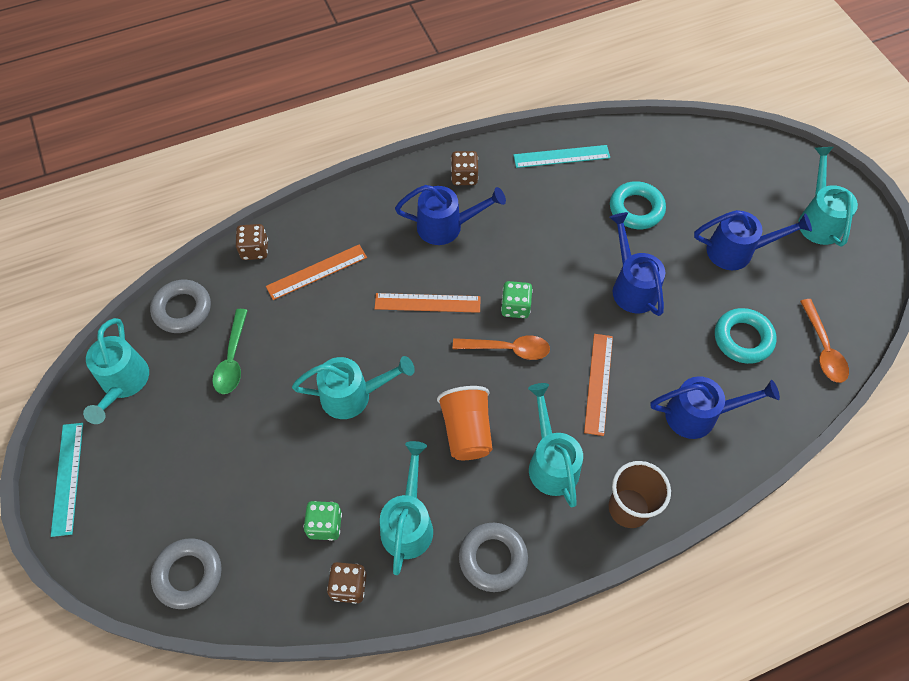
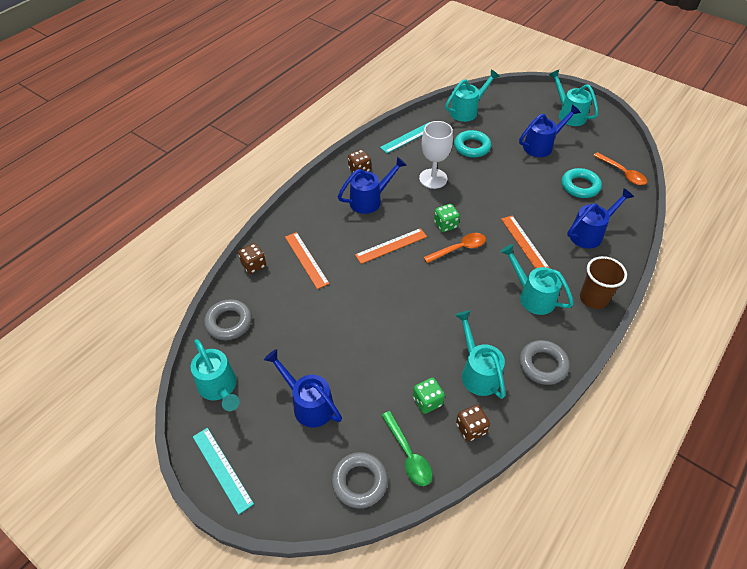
camera: 30 degrees left, 10 degrees down
green spoon [212,309,248,394] -> green spoon moved to [381,411,432,486]
orange ruler [266,244,367,300] -> orange ruler turned 60 degrees counterclockwise [285,232,330,289]
turquoise watering can [292,356,415,419] -> turquoise watering can moved to [445,69,500,122]
orange cup [437,386,492,460] -> none
blue watering can [609,212,665,316] -> blue watering can moved to [264,349,342,428]
none -> white goblet [419,121,453,189]

